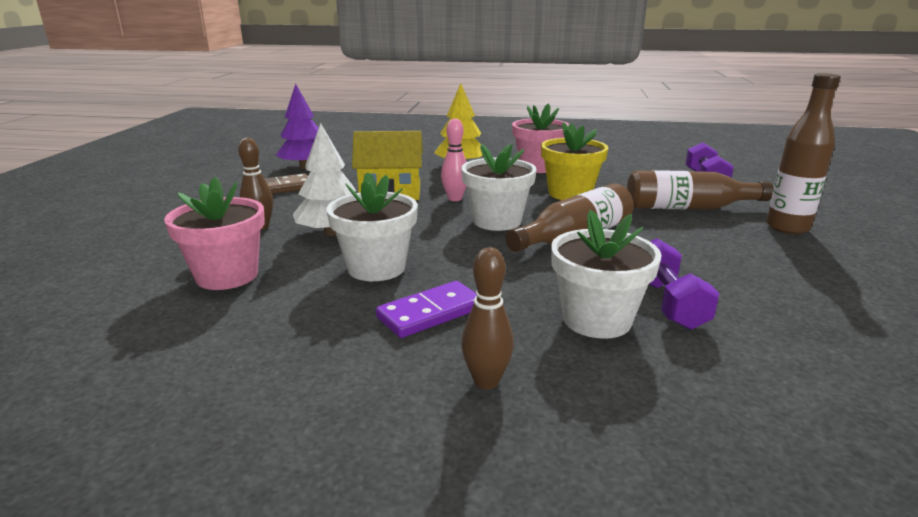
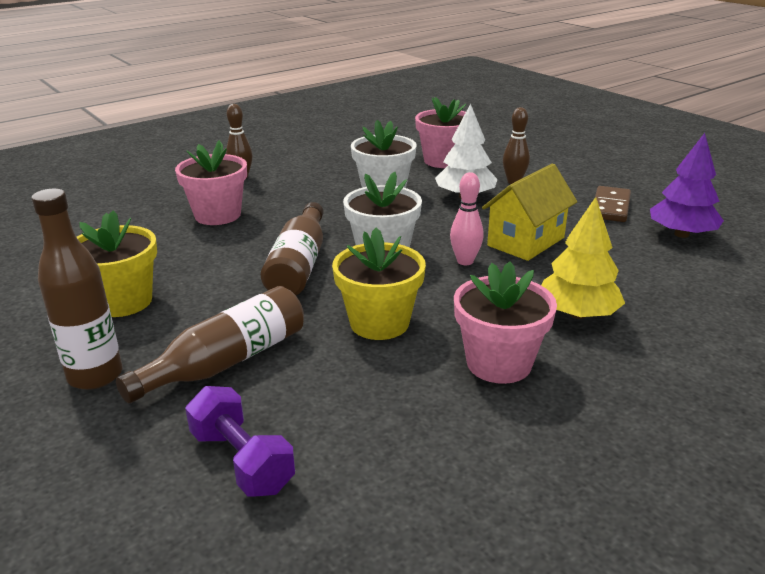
camera: 135 degrees right, 5 degrees up
purple domino [376,281,477,338] -> none
white flower pot [551,210,662,339] -> pink flower pot [175,140,247,225]
purple dumbbell [648,238,719,330] -> none
none -> yellow flower pot [77,210,157,317]

